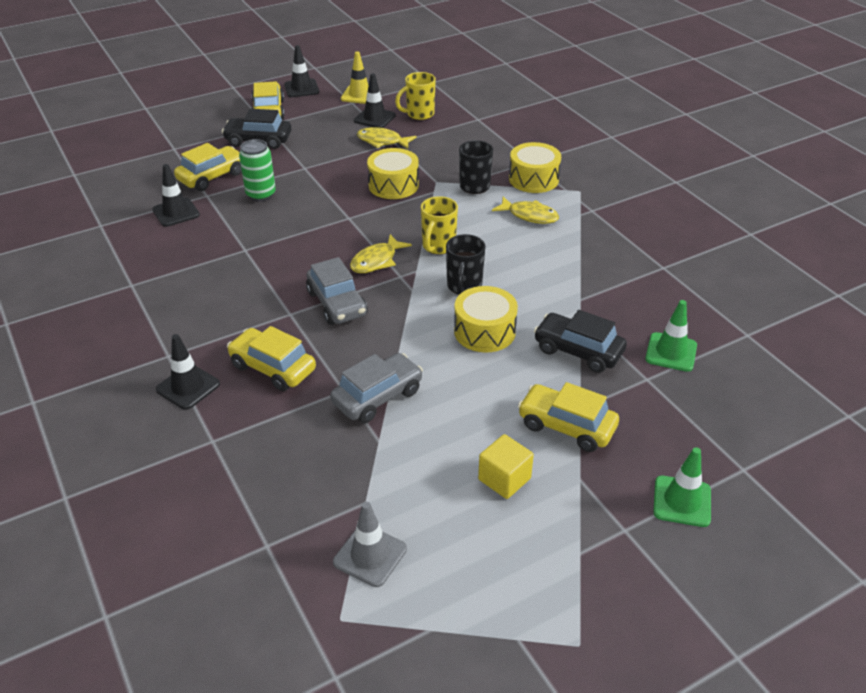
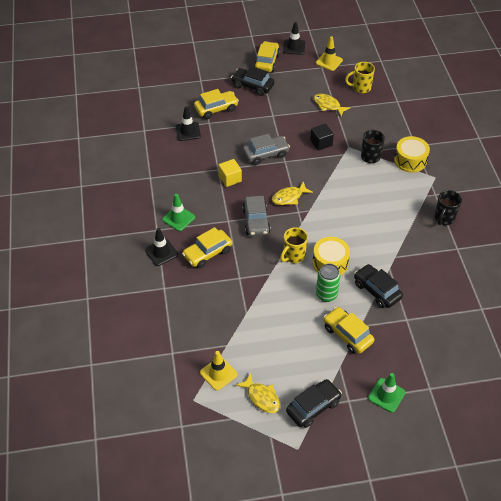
camera: 20 degrees right, 10 degrees up
yellow car [227,326,316,391] -> yellow car turned 90 degrees counterclockwise [182,227,232,268]
green can [239,139,276,202] -> green can moved to [316,264,340,302]
grey car [330,353,423,423] -> grey car moved to [243,134,290,165]
grey traffic cone [333,502,407,587] -> yellow traffic cone [200,351,238,391]
black traffic cone [354,74,396,128] -> none
yellow drum [367,148,419,199] -> black cube [310,124,334,151]
yellow mug [421,196,458,255] -> yellow mug moved to [280,227,308,263]
black mug [446,234,485,295] -> black mug moved to [434,190,462,225]
yellow cube [478,434,534,499] -> yellow cube moved to [218,159,242,187]
yellow fish [492,197,559,224] -> yellow fish moved to [235,372,280,413]
green traffic cone [645,300,697,372] -> green traffic cone moved to [162,194,195,231]
none -> black car [286,379,342,428]

